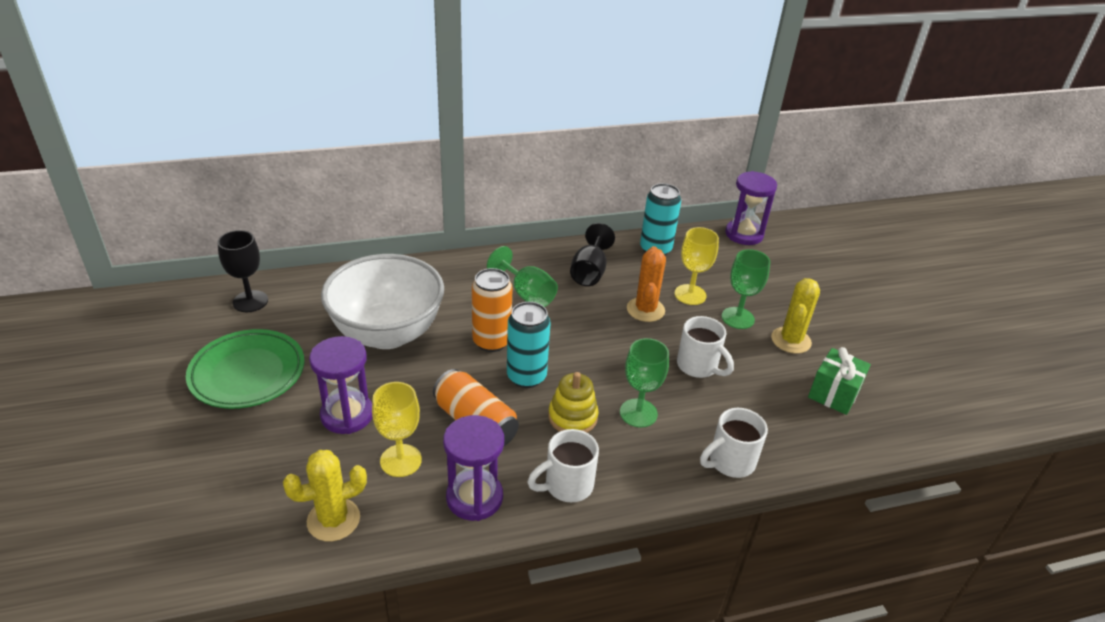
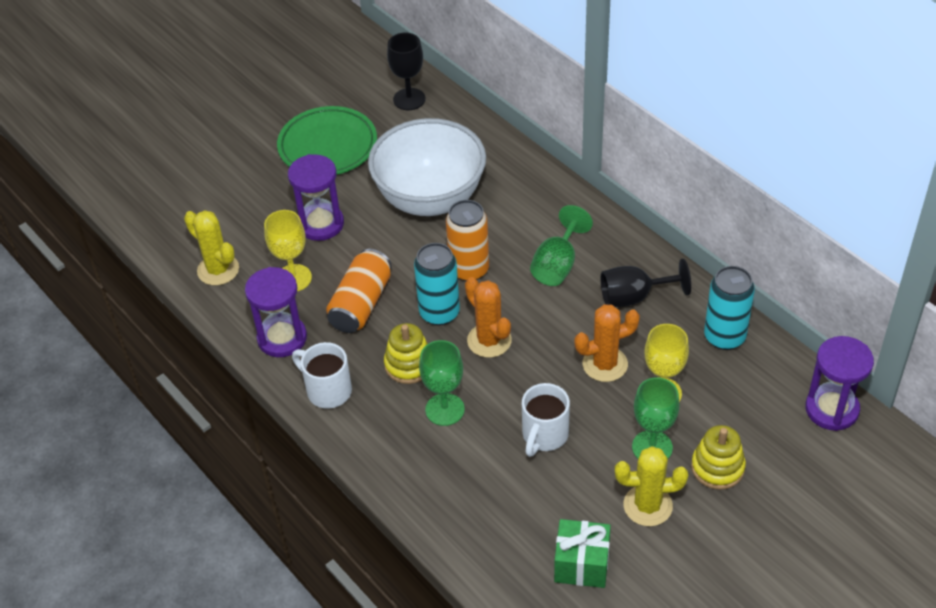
camera: 70 degrees right, 10 degrees up
white mug [700,408,768,478] -> none
none -> orange cactus [465,277,512,358]
none -> yellow stacking toy [691,425,746,490]

